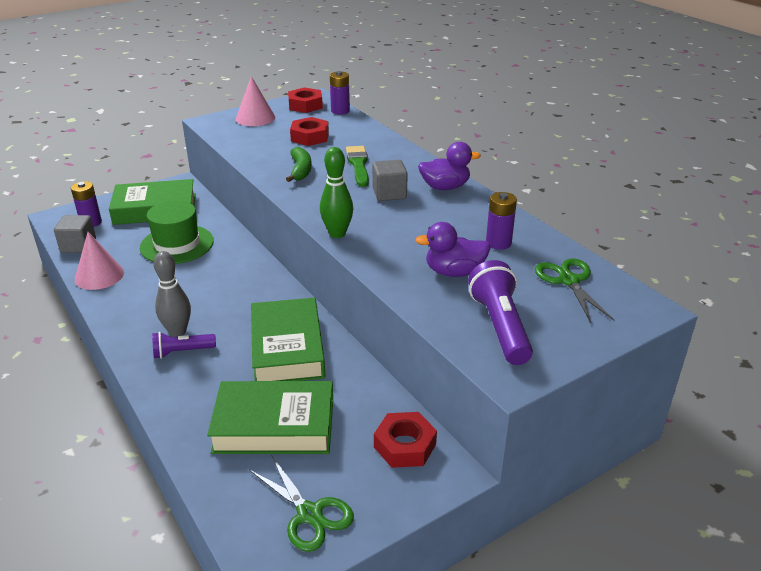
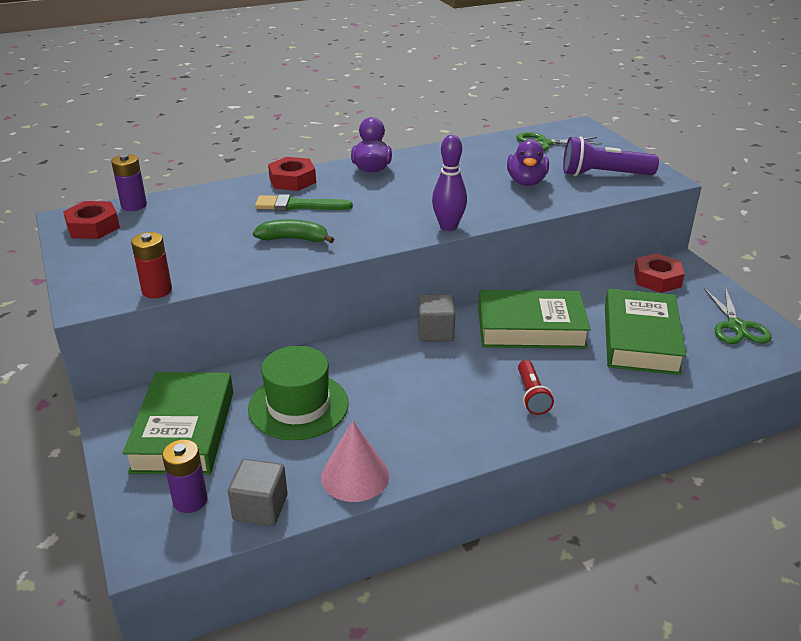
camera: 80 degrees left, 0 degrees up
purple flashlight [152,332,216,359] -> red flashlight [518,360,554,415]
grey bowling pin [153,251,191,337] -> none
pink cone [236,76,275,126] -> none
green scissors [249,455,354,552] -> green scissors turned 120 degrees clockwise [704,287,772,344]
red nut [290,117,329,146] -> red nut moved to [268,157,316,191]
green bowling pin [320,147,353,238] -> purple bowling pin [432,135,467,231]
grey cube [372,160,408,201] -> grey cube moved to [418,295,455,341]
purple battery [486,192,517,250] -> none
none -> red battery [131,232,172,298]

